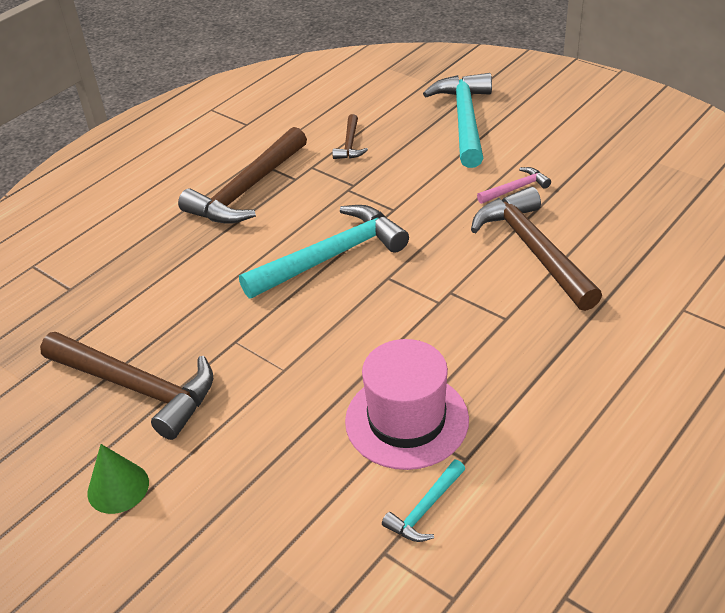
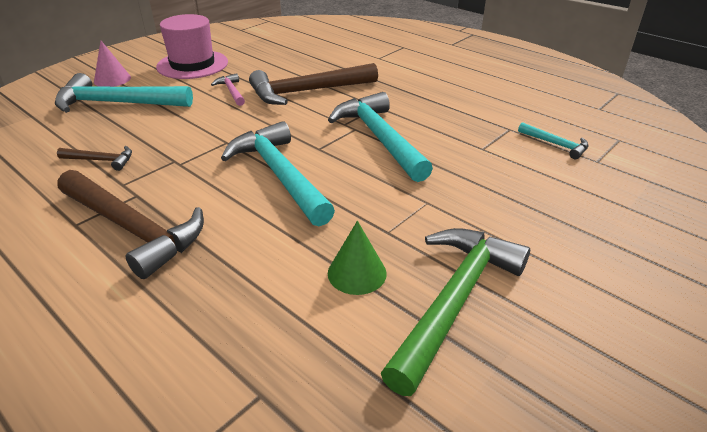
camera: 90 degrees left, 5 degrees down
brown hammer [40,332,213,440] -> green hammer [381,228,530,396]
green cone [87,444,149,514] -> green cone moved to [328,221,387,295]
pink hat [345,339,469,470] -> pink hat moved to [156,14,228,79]
none -> pink cone [94,41,131,87]
none -> turquoise hammer [328,92,433,182]

